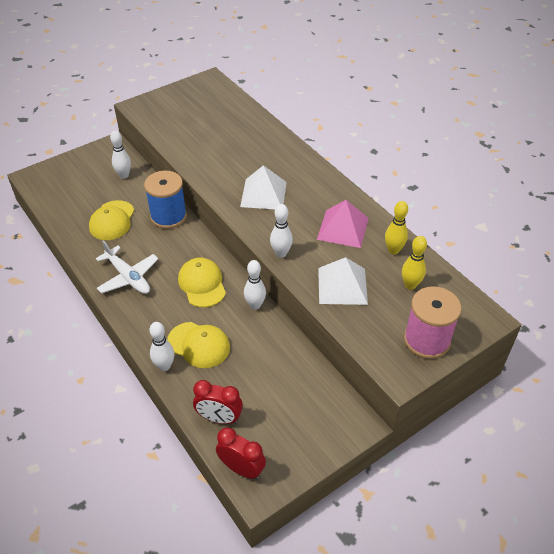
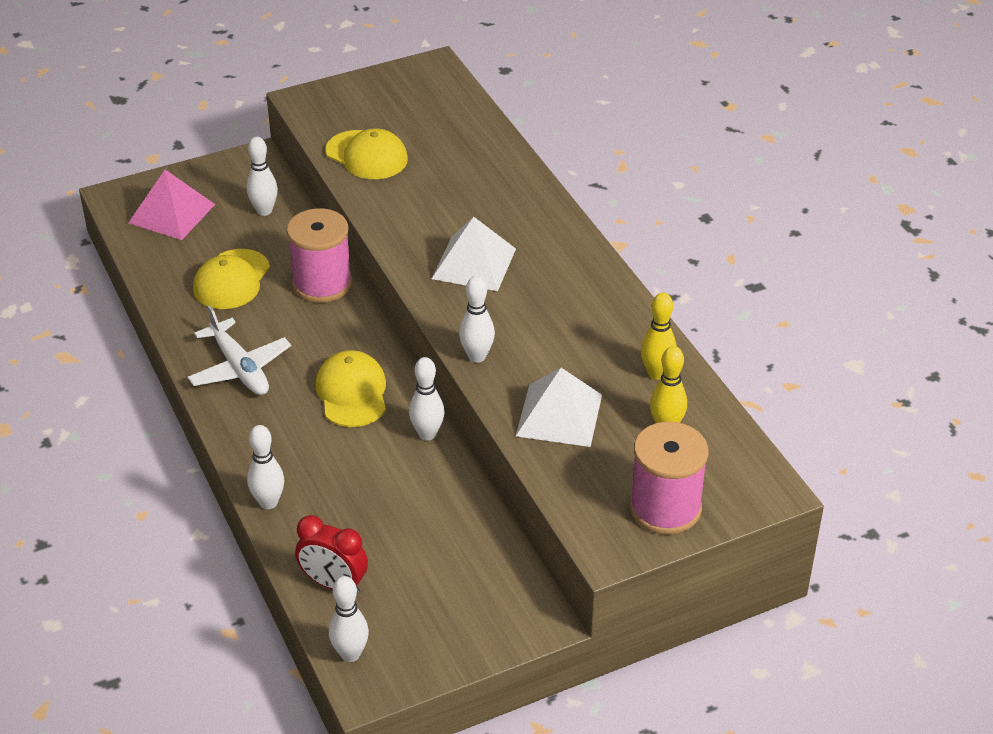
camera: 10 degrees right, 5 degrees down
blue spool [144,170,187,229] -> pink spool [287,208,352,303]
yellow cap [167,322,230,368] -> yellow cap moved to [325,129,408,179]
red clock [216,427,266,479] -> white bowling pin [329,576,369,662]
pink pyramid [317,200,369,248] -> pink pyramid moved to [128,170,215,240]

